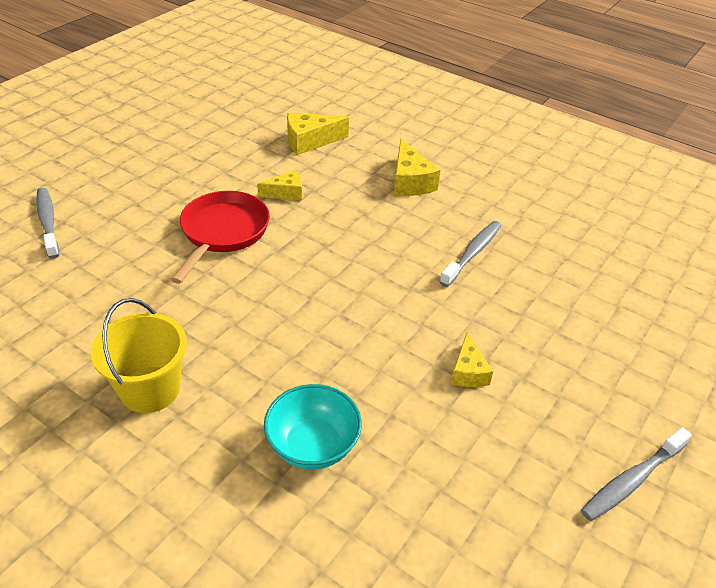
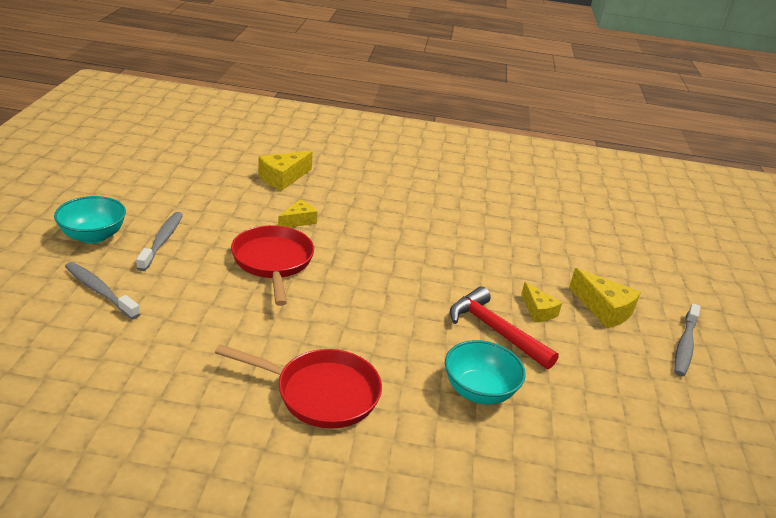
camera: 30 degrees left, 10 degrees down
yellow bucket [91,298,187,413] -> red pan [215,344,382,429]
yellow cheese [394,139,440,196] -> yellow cheese moved to [569,268,641,328]
grey toothbrush [439,221,501,287] -> grey toothbrush moved to [136,212,183,271]
none -> turquoise bowl [54,196,126,244]
none -> red hammer [450,286,559,370]

